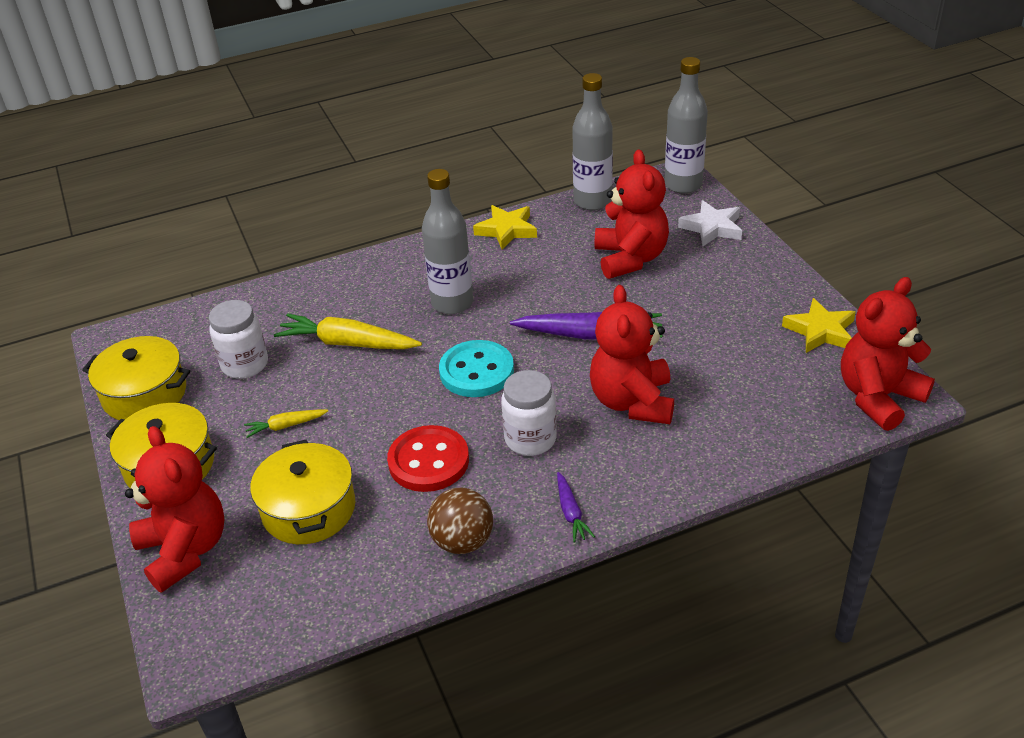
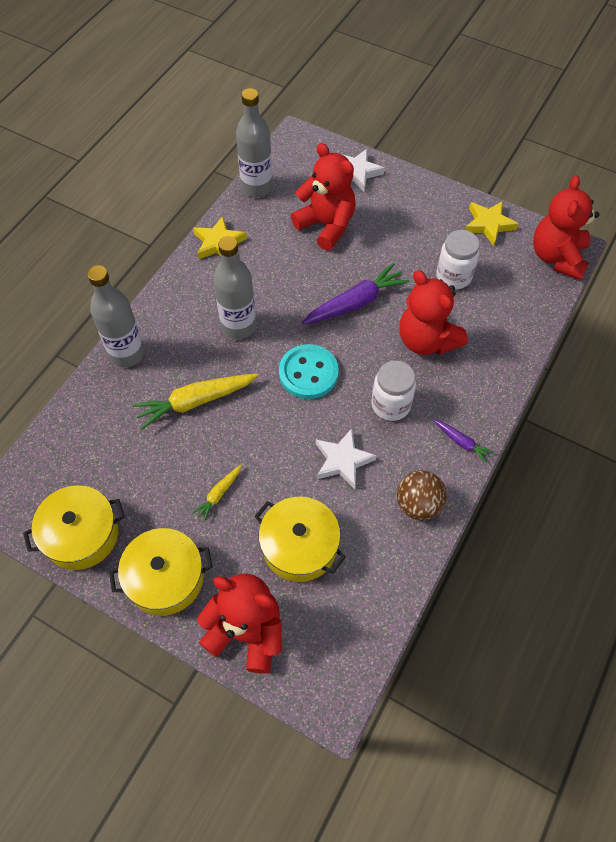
camera: 40 degrees left, 20 degrees up
white jar [209,300,268,379] -> white jar moved to [436,230,480,289]
red button [387,425,469,492] -> white star [316,428,377,489]
grey bottle [665,57,708,194] -> grey bottle moved to [87,265,145,367]

